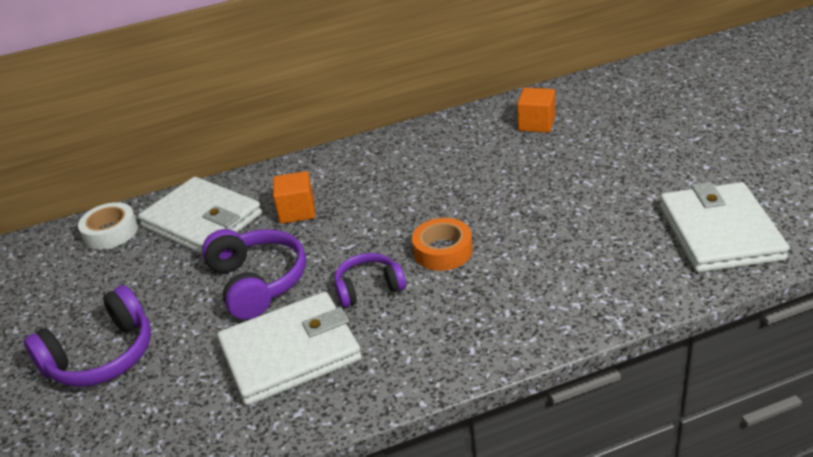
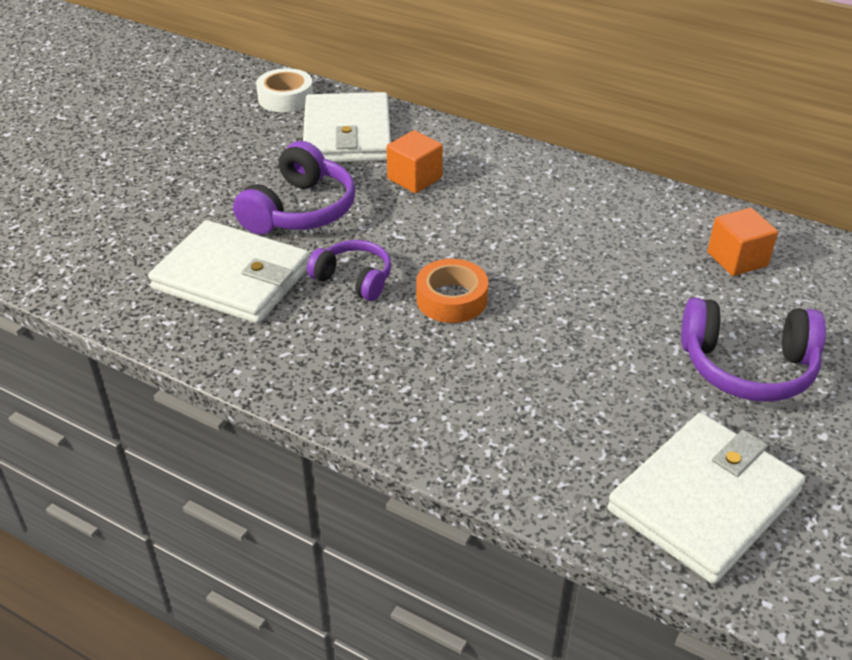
camera: 45 degrees right, 5 degrees up
purple headphones [24,285,151,387] -> purple headphones moved to [681,298,826,402]

